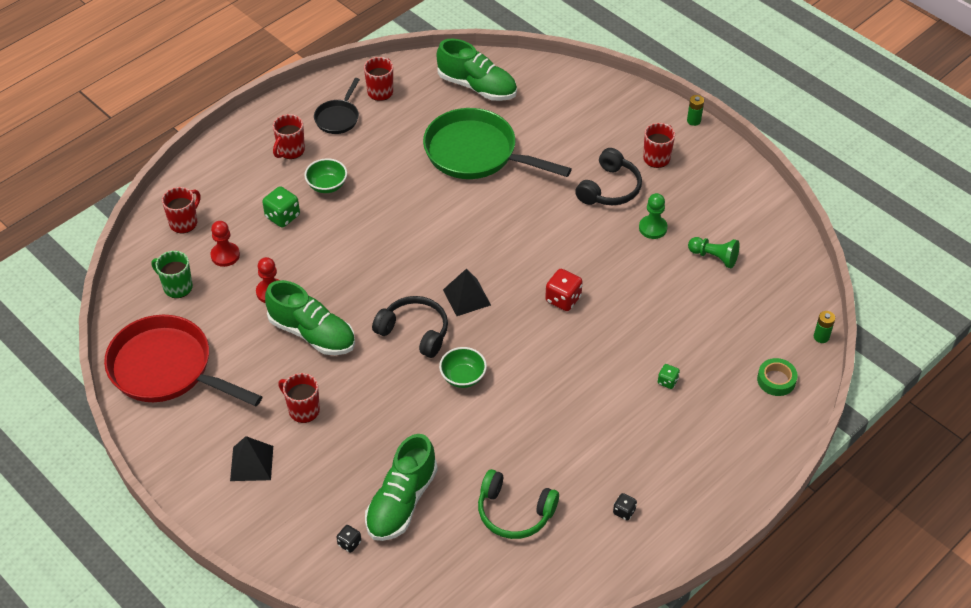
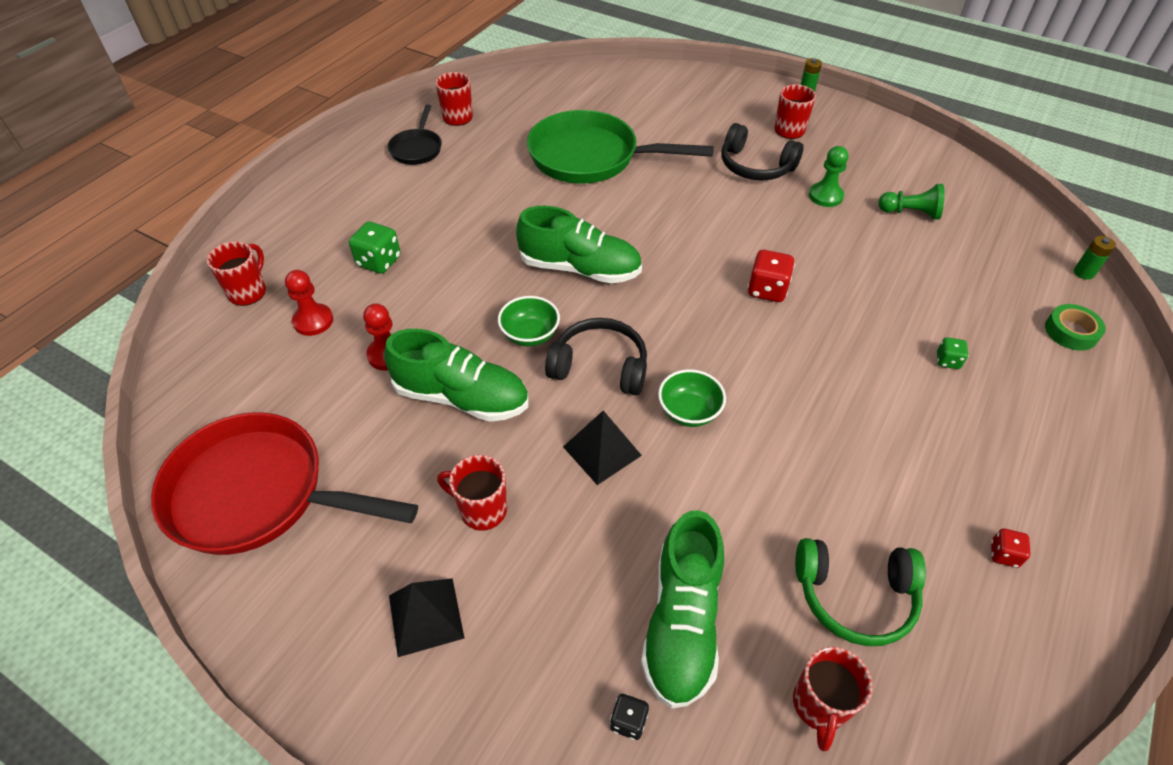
camera: 15 degrees left, 0 degrees up
green mug [151,251,193,298] -> none
red mug [273,114,305,159] -> red mug moved to [793,646,873,751]
green bowl [304,158,347,193] -> green bowl moved to [498,296,560,346]
green shoe [436,39,517,101] -> green shoe moved to [516,206,642,283]
black pyramid [443,268,491,316] -> black pyramid moved to [563,410,642,485]
black headphones [575,148,642,205] -> black headphones turned 105 degrees clockwise [722,123,804,180]
black dice [613,493,637,521] -> red dice [991,528,1031,568]

